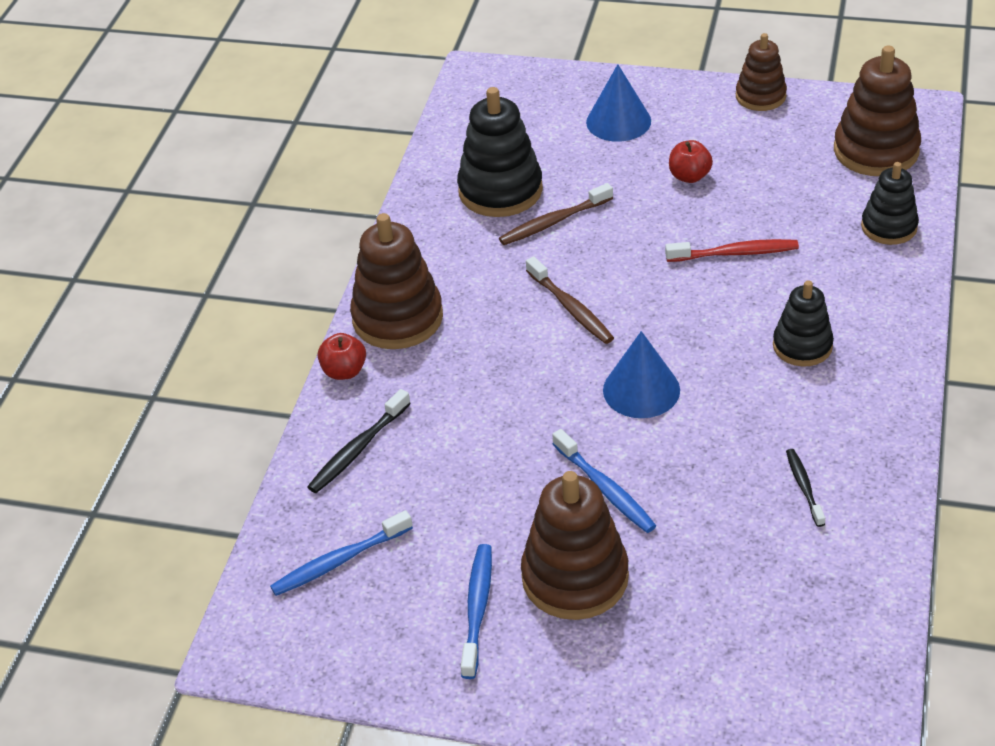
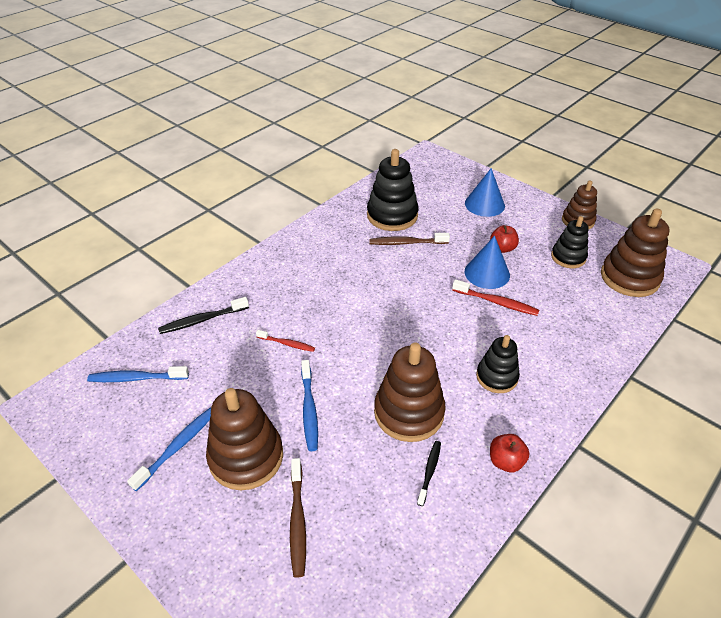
camera: 25 degrees right, 0 degrees up
red apple [318,333,366,380] -> red apple moved to [490,434,530,472]
brown stacking toy [350,213,443,349] -> brown stacking toy moved to [374,342,446,442]
brown toothbrush [526,256,614,344] -> brown toothbrush moved to [290,458,306,578]
blue cone [603,331,680,418] -> blue cone moved to [465,236,510,289]
black stacking toy [861,162,919,245] -> black stacking toy moved to [551,216,589,268]
none -> red toothbrush [256,330,315,352]

